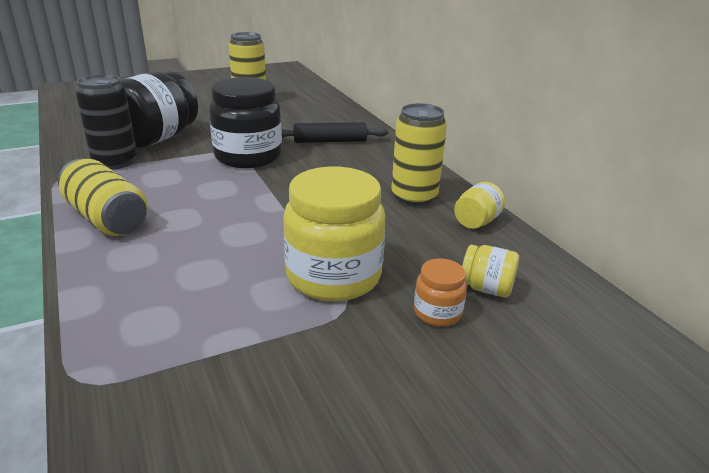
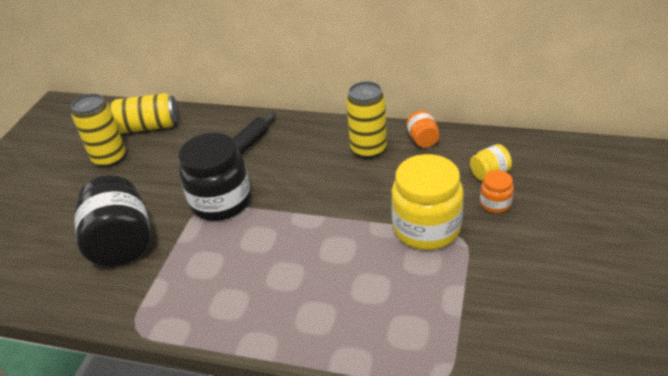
camera: 45 degrees left, 10 degrees up
yellow can [58,159,147,236] -> yellow can moved to [108,93,178,133]
black can [76,74,137,169] -> none
yellow jar [454,182,505,229] -> orange jar [407,111,439,148]

